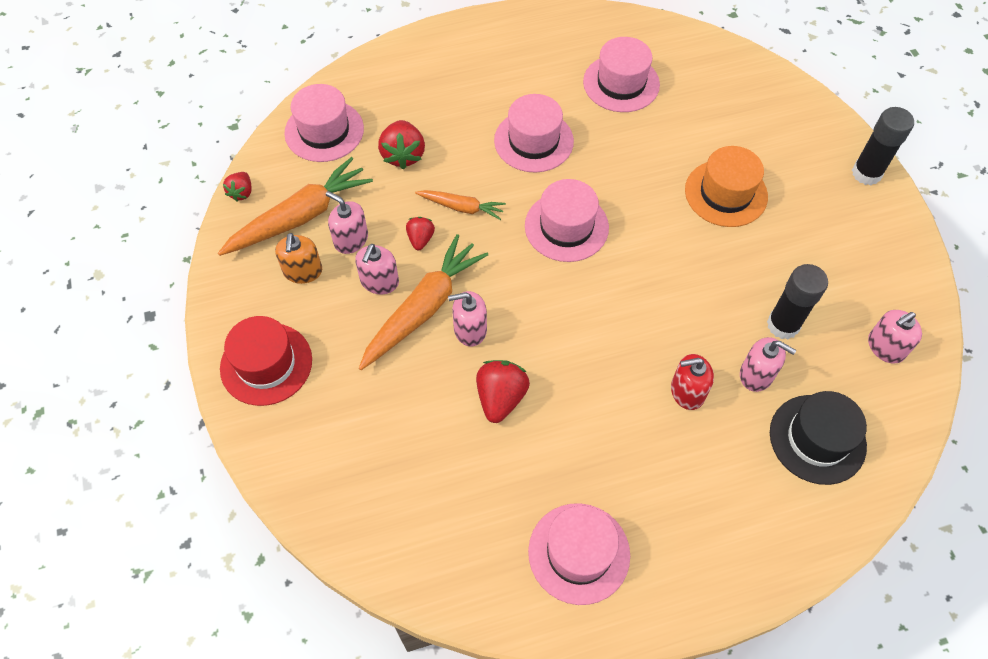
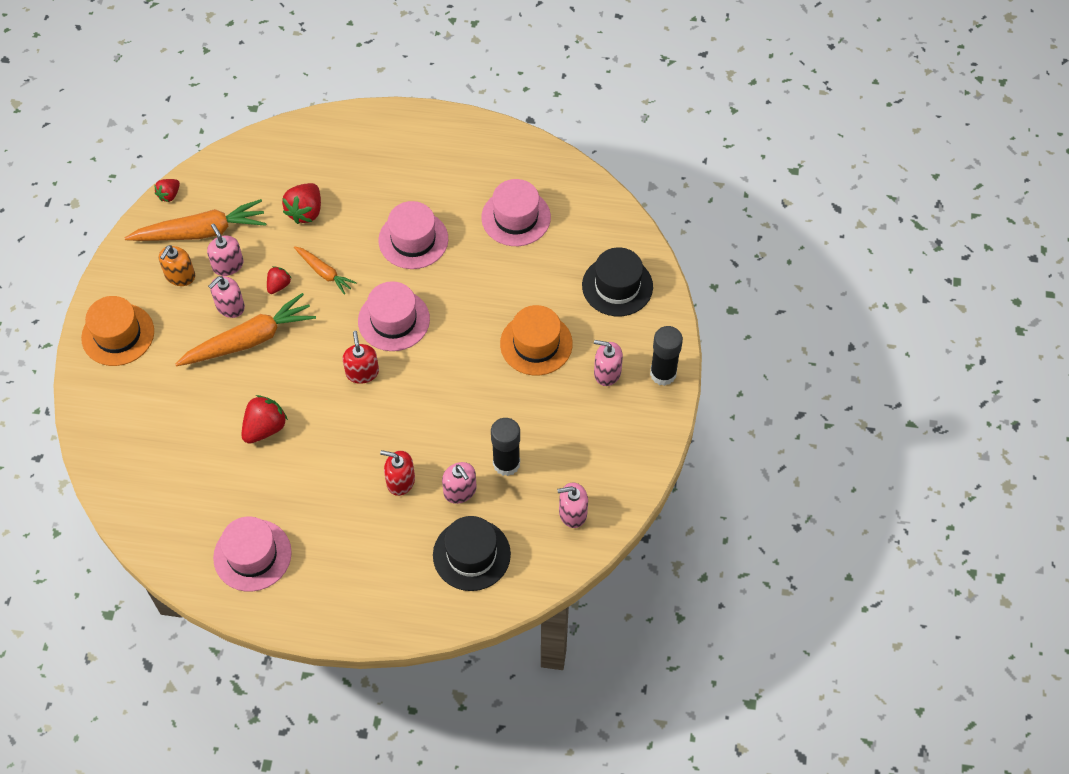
camera: 25 degrees right, 0 degrees up
red hat [220,316,312,406] -> orange hat [81,296,154,366]
pink hat [284,84,364,162] -> none
pink soap dispenser [448,291,487,346] -> pink soap dispenser moved to [594,340,623,386]
none -> red soap dispenser [343,331,379,384]
none -> black hat [582,247,653,316]

